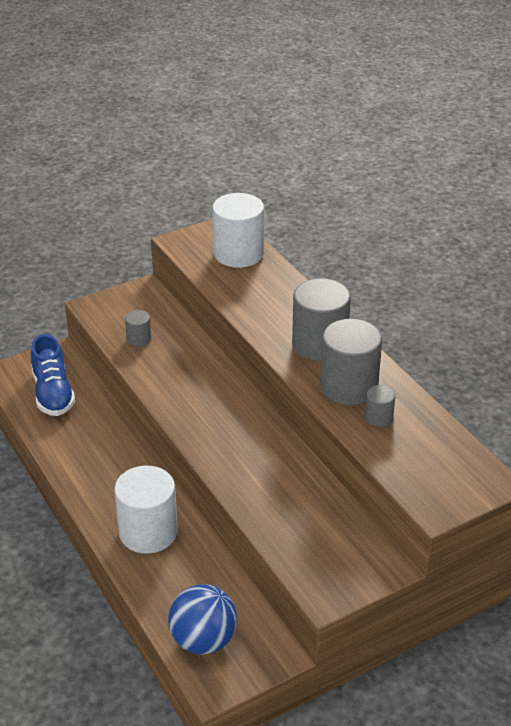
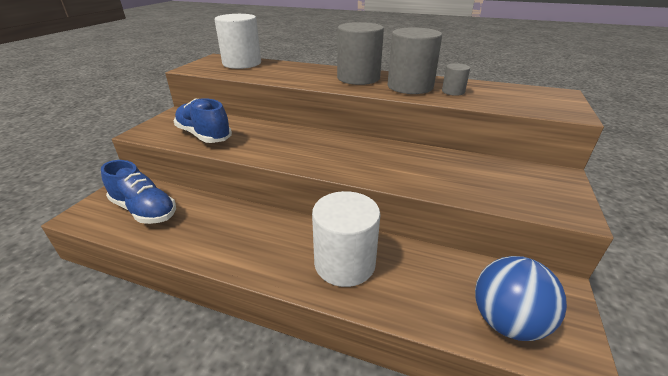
camera: 40 degrees left, 5 degrees down
grey cylinder [125,310,151,346] -> blue shoe [174,98,232,143]

